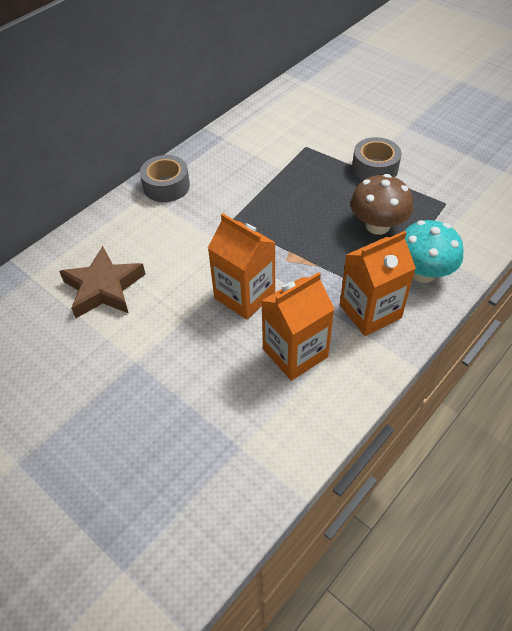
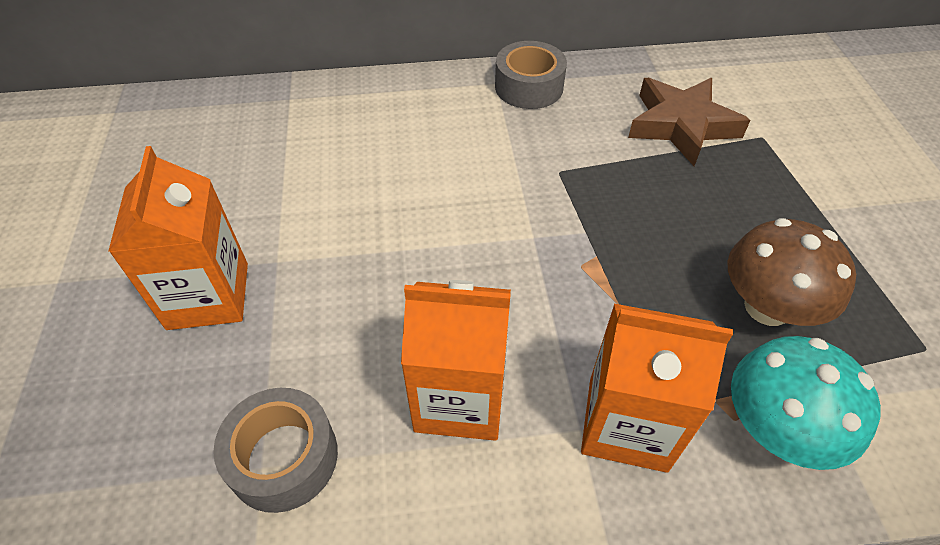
camera: 40 degrees right, 0 degrees up
brown star [59,246,146,318] -> brown star moved to [628,78,750,166]
orange carton [208,213,276,320] -> orange carton moved to [108,146,248,330]
grey tape [352,137,402,181] -> grey tape moved to [213,388,338,513]

